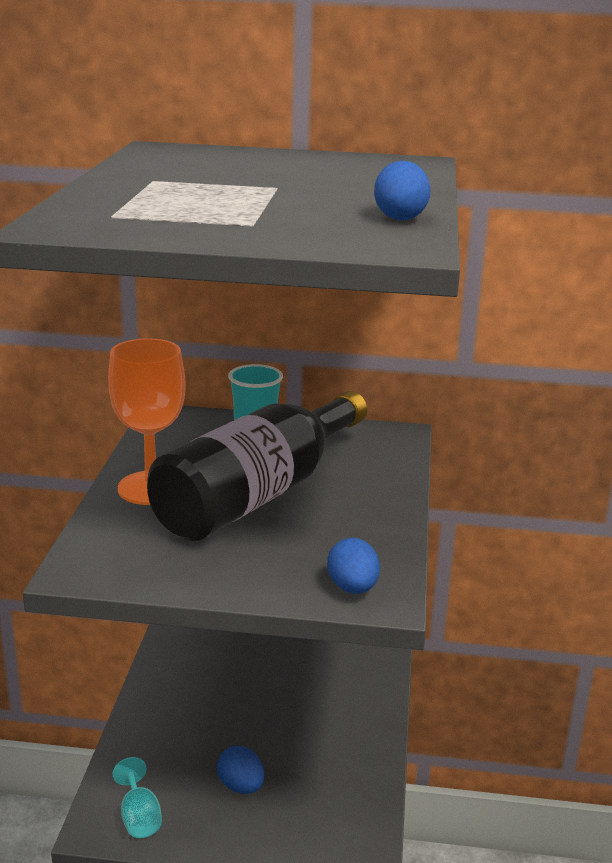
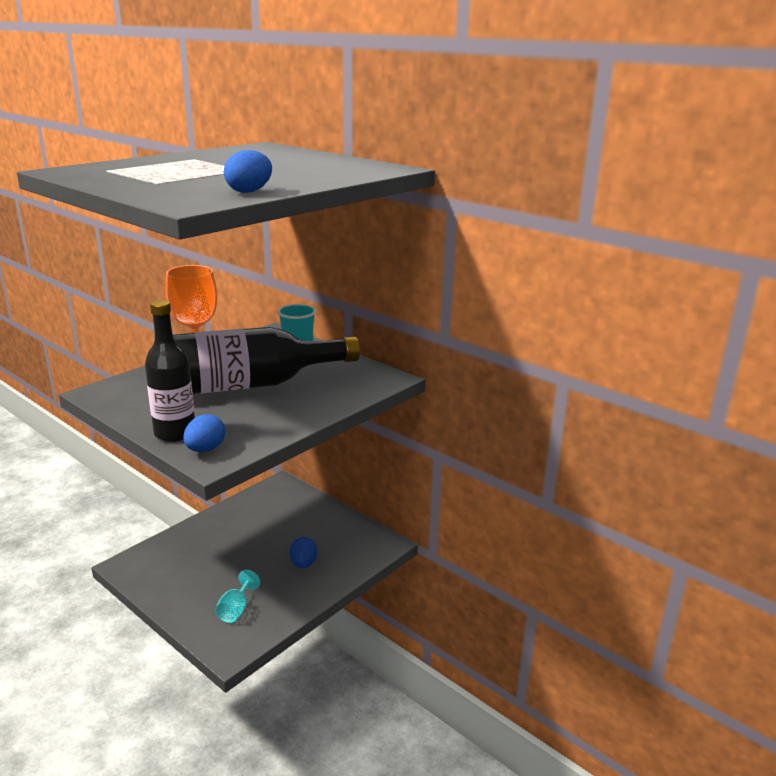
camera: 35 degrees right, 0 degrees up
turquoise goblet [113,757,162,838] -> turquoise goblet moved to [215,570,260,623]
blue egg [217,746,264,794] -> blue egg moved to [290,537,317,568]
none -> black bottle [145,300,195,442]

